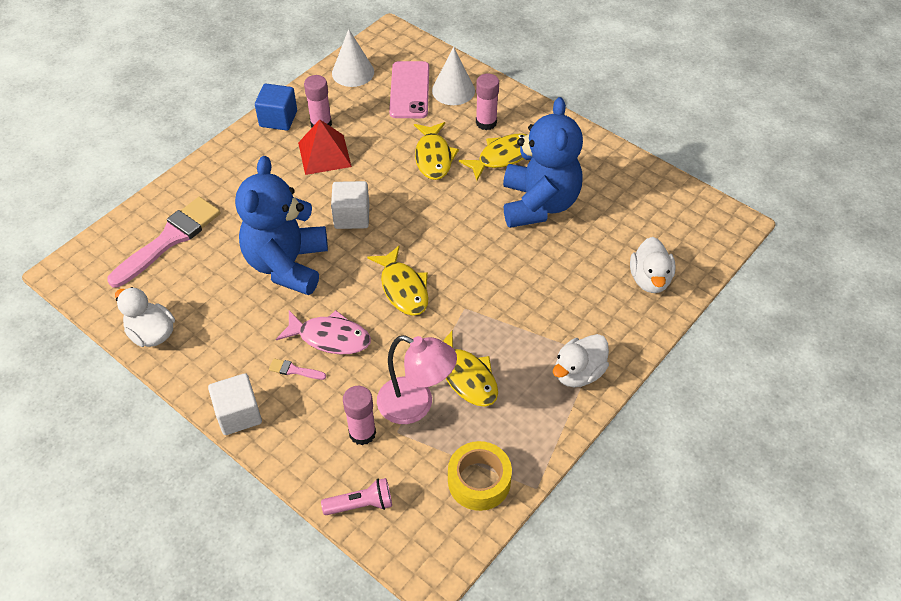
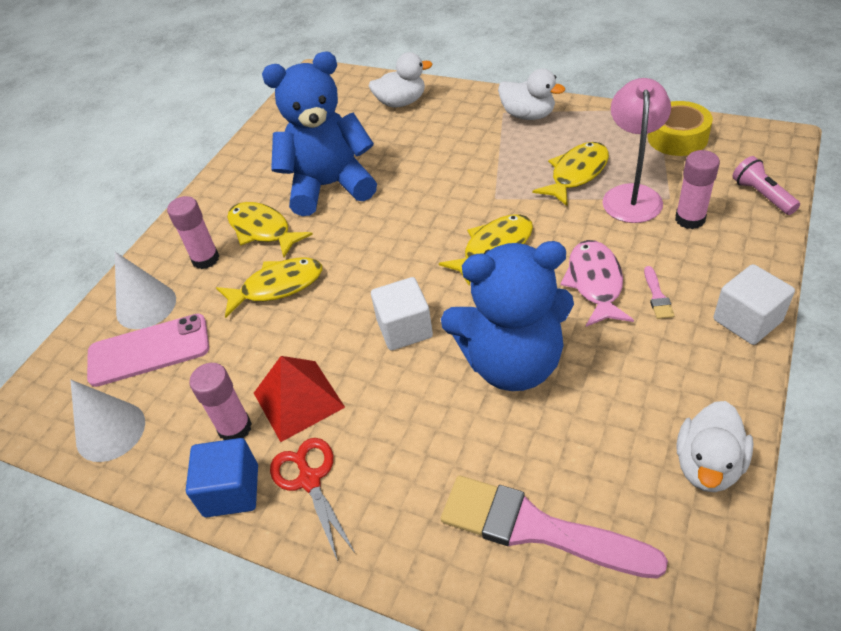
camera: 100 degrees left, 5 degrees down
none -> red scissors [270,438,356,562]

